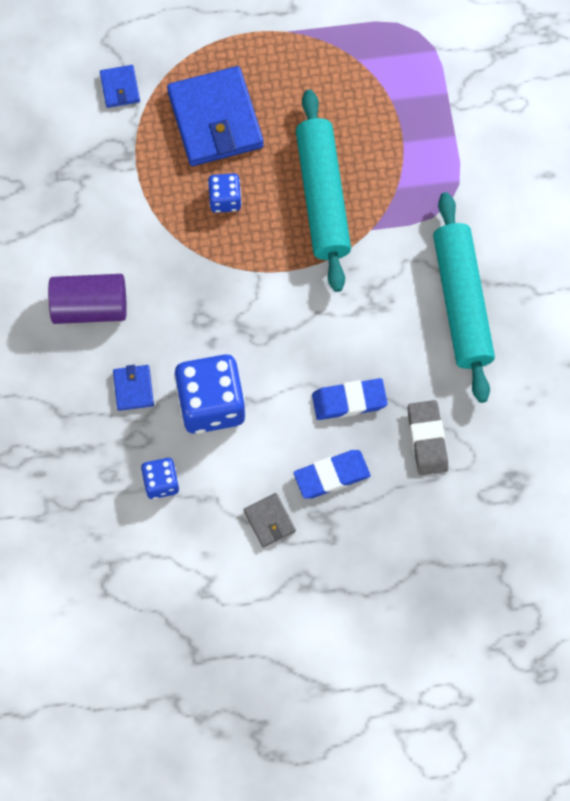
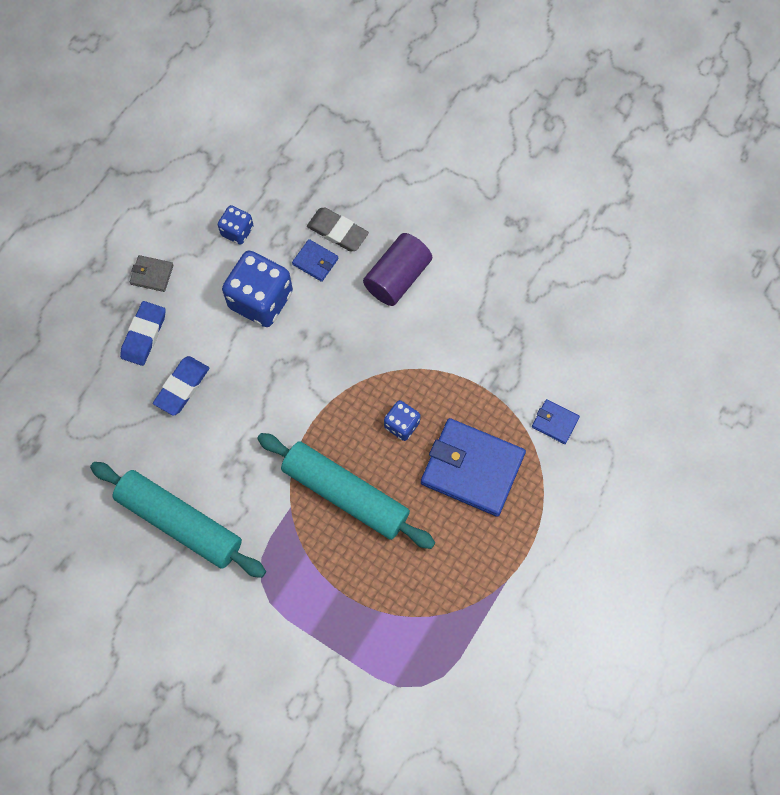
camera: 130 degrees right, 0 degrees up
grey eraser [408,400,448,475] -> grey eraser moved to [307,207,369,251]

